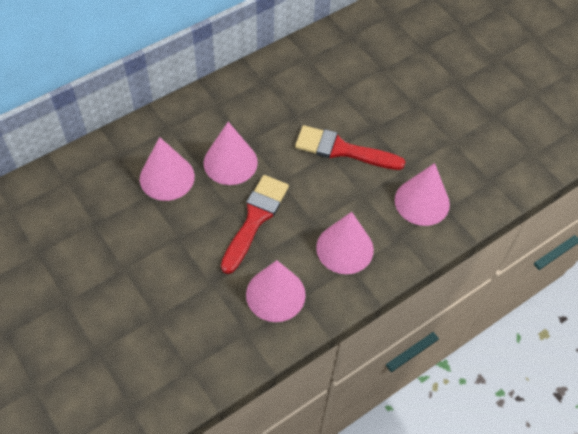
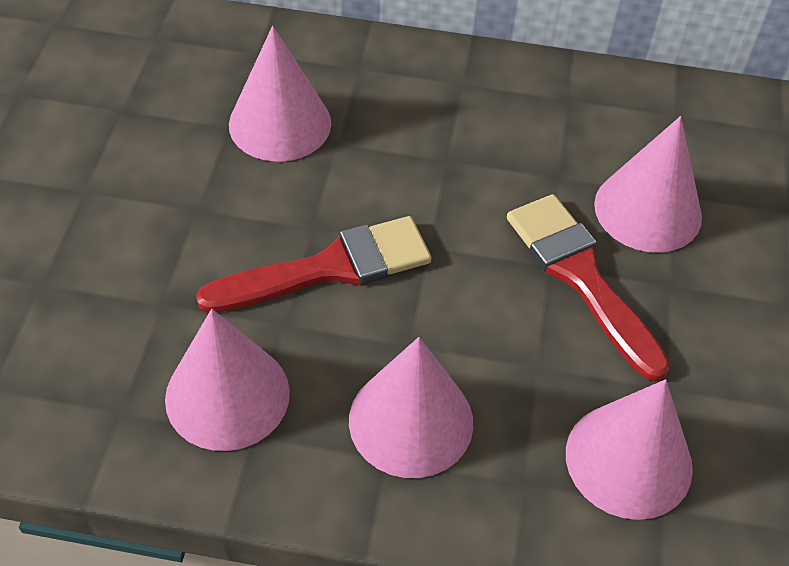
camera: 45 degrees right, 5 degrees down
pink cone [204,122,258,185] -> pink cone moved to [594,116,702,253]

